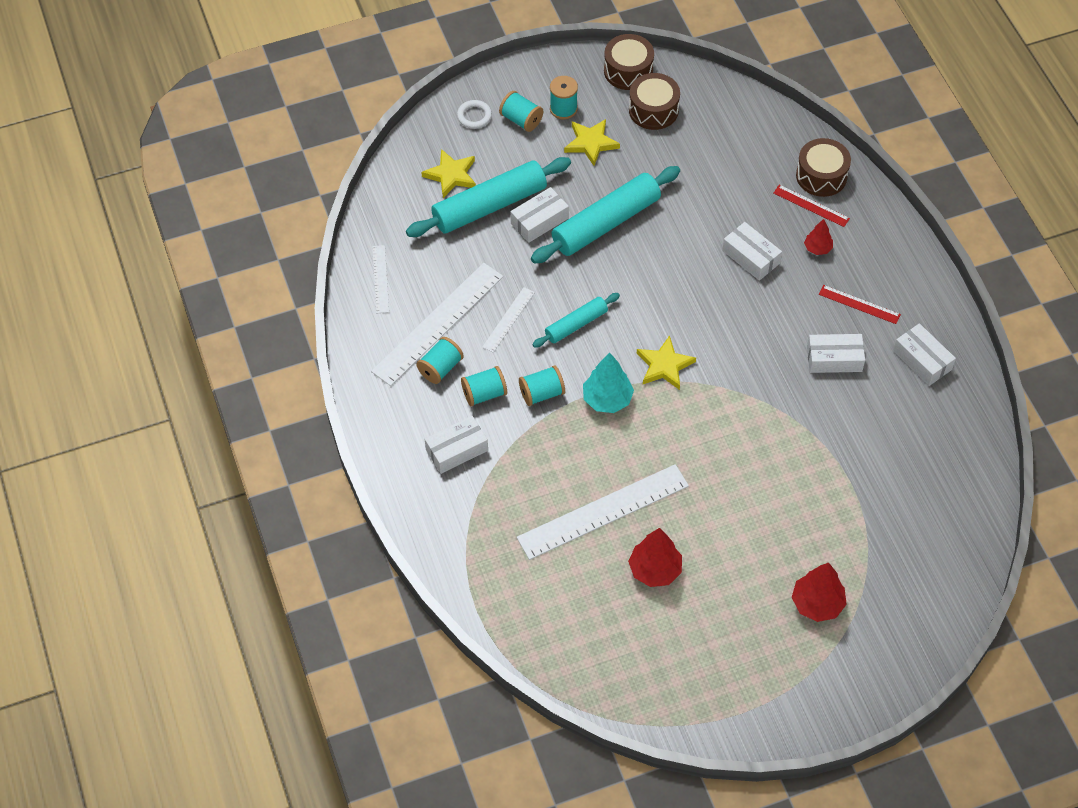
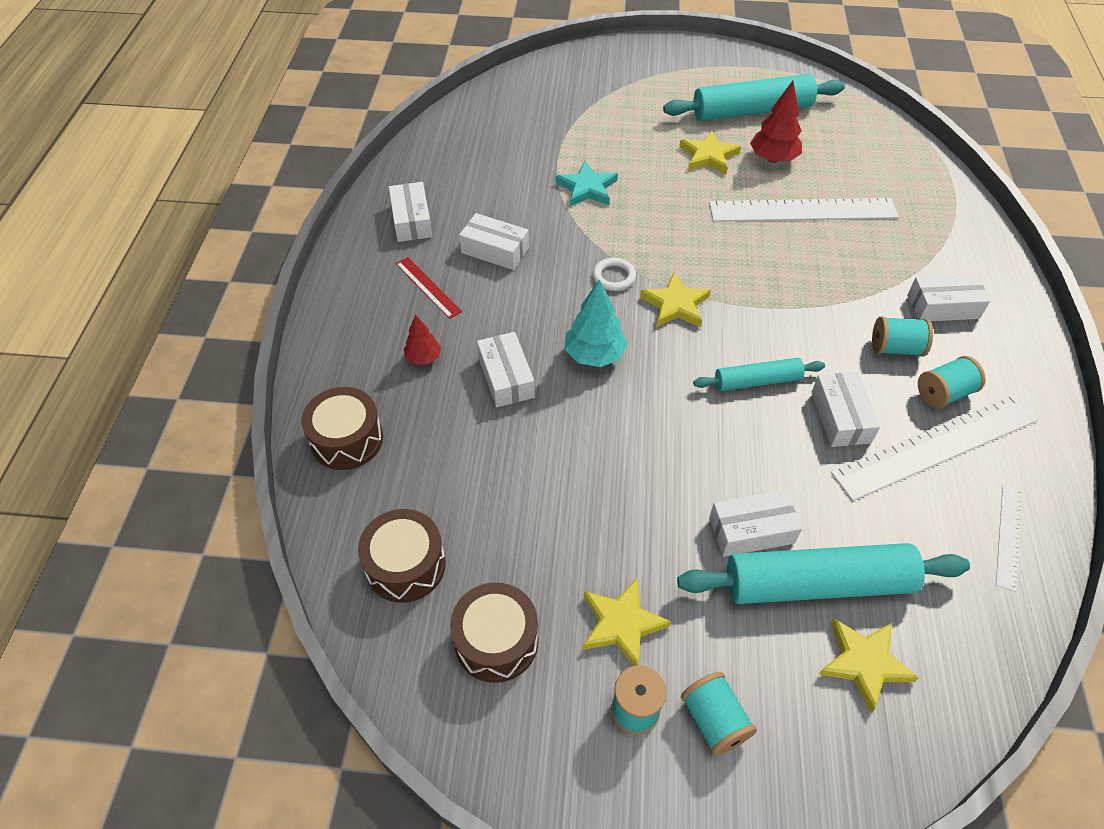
camera: 155 degrees left, 5 degrees down
white ring [457,100,492,129] -> white ring moved to [593,258,636,291]
white ruler [482,287,535,353] -> white box [812,372,880,447]
turquoise spool [519,365,565,406] -> none
turquoise rolling pin [531,166,680,264] -> turquoise rolling pin moved to [663,74,845,121]
turquoise tree [583,353,634,413] -> turquoise tree moved to [565,279,628,367]
brown drum [604,34,654,90] -> brown drum moved to [358,509,446,603]
red ruler [774,185,850,227] -> none
red tree [791,563,847,622] -> none
none -> turquoise star [555,161,618,207]
none -> yellow star [679,131,741,175]

